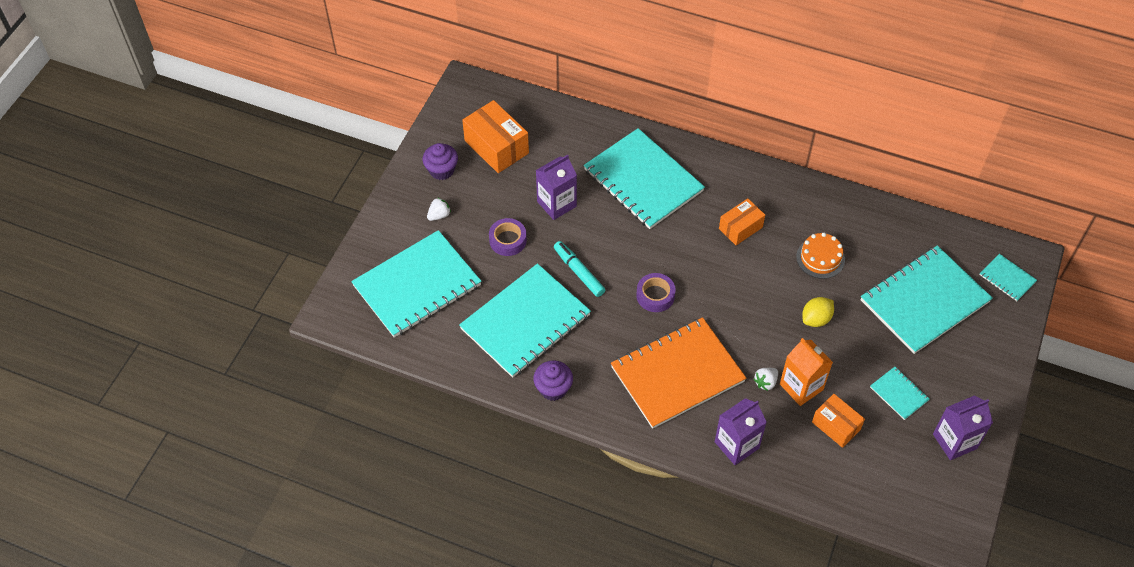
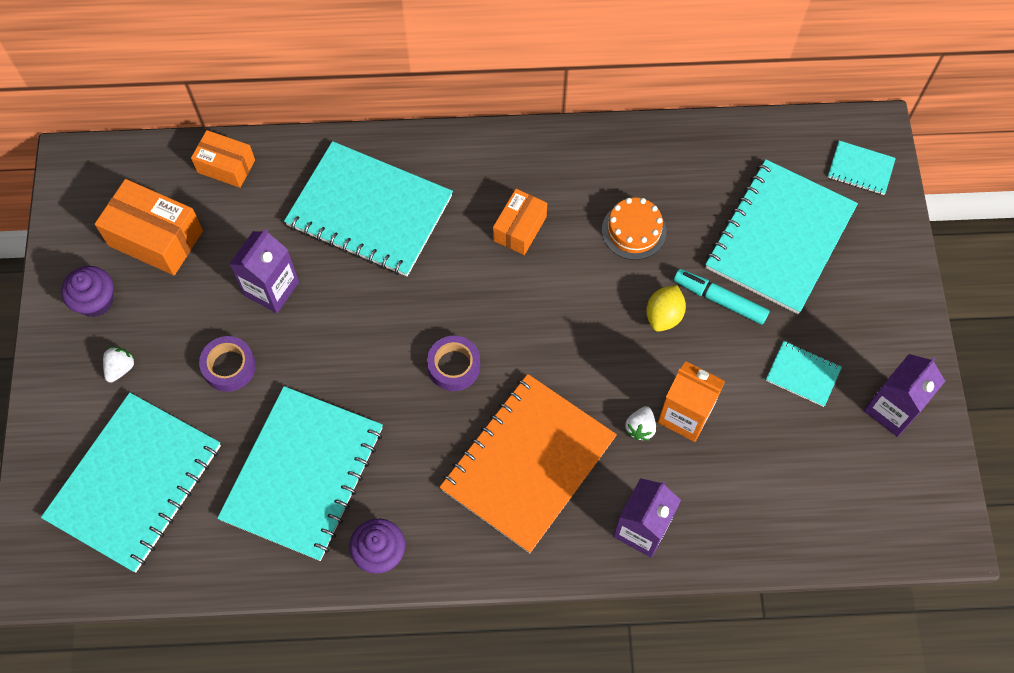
camera: 25 degrees left, 10 degrees up
turquoise marker [554,241,605,297] -> turquoise marker moved to [674,269,769,325]
orange box [812,394,865,448] -> orange box moved to [191,130,255,188]

